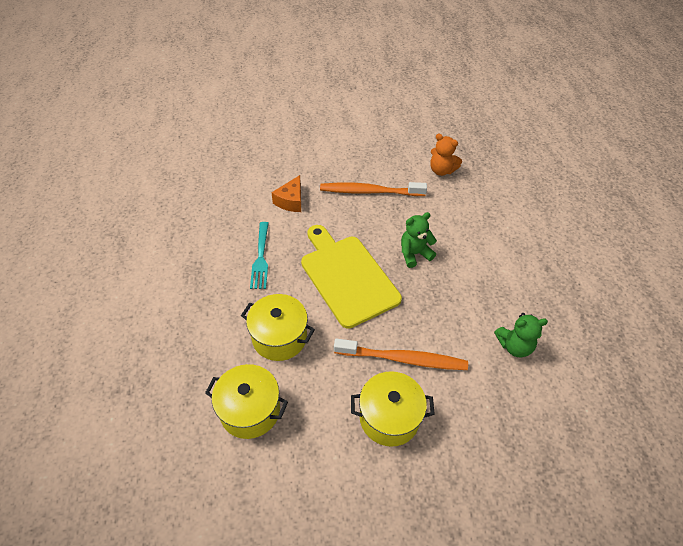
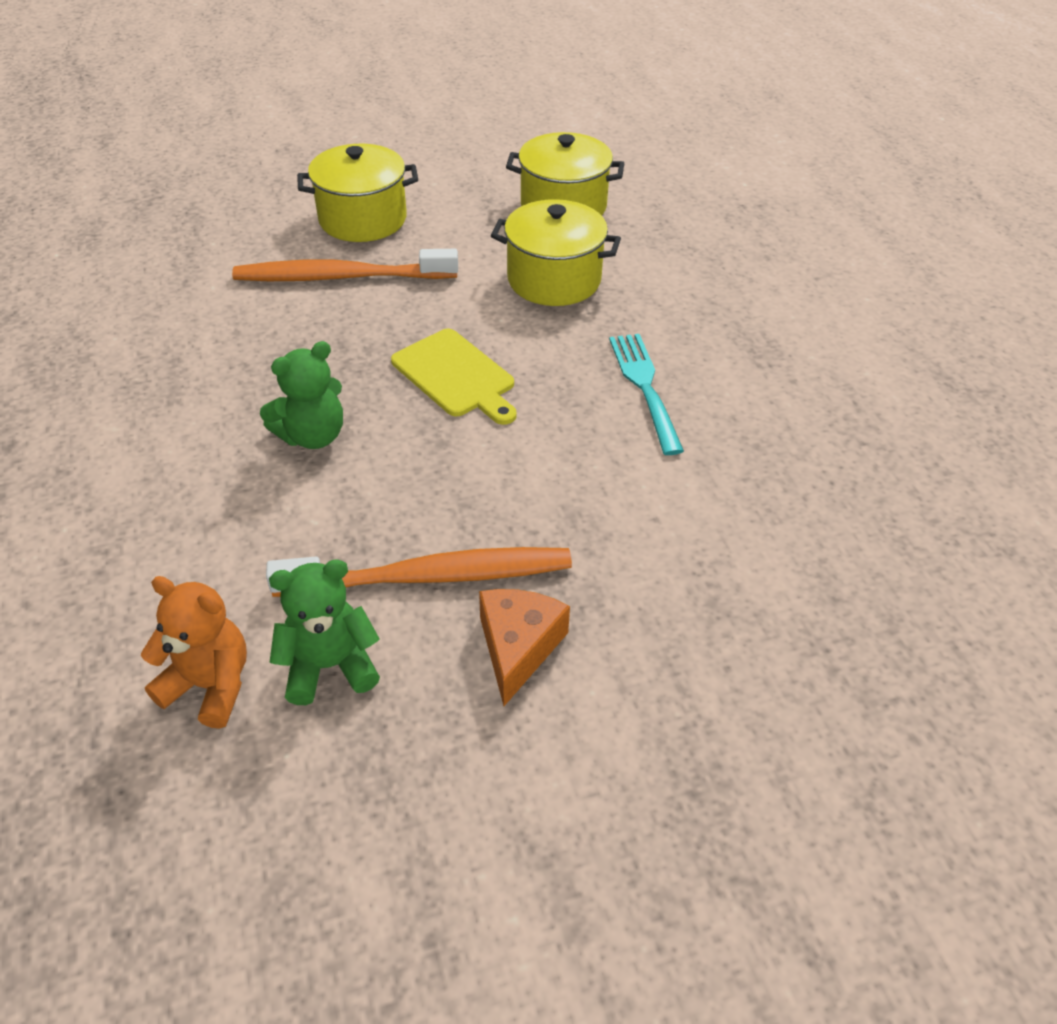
camera: 170 degrees right, 5 degrees down
orange cheese [271,175,301,212] -> orange cheese moved to [479,589,570,706]
yellow cutting board [301,225,402,329] -> yellow cutting board [391,329,517,425], size x0.57
green teddy bear [494,313,548,357] -> green teddy bear moved to [269,559,380,705]

